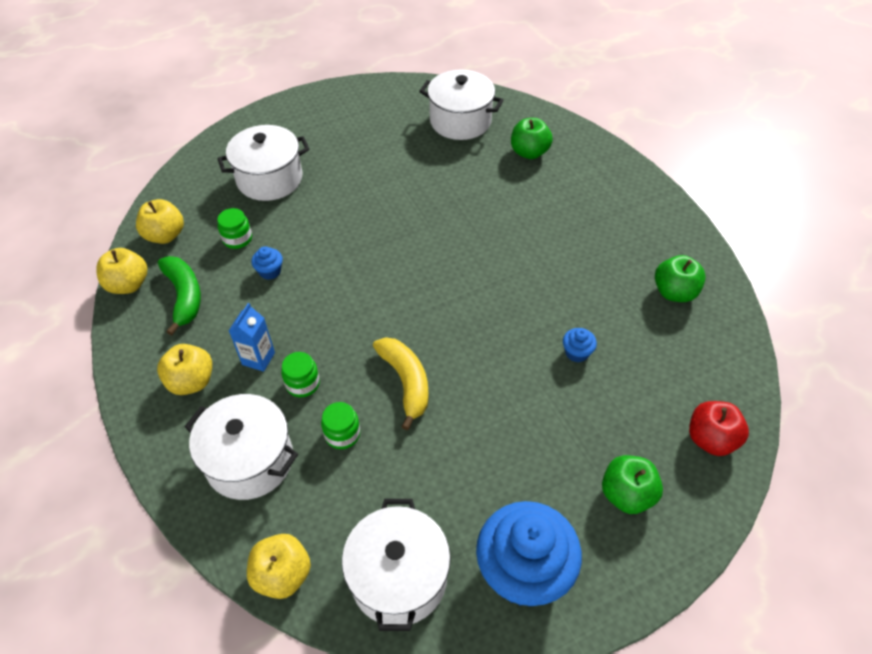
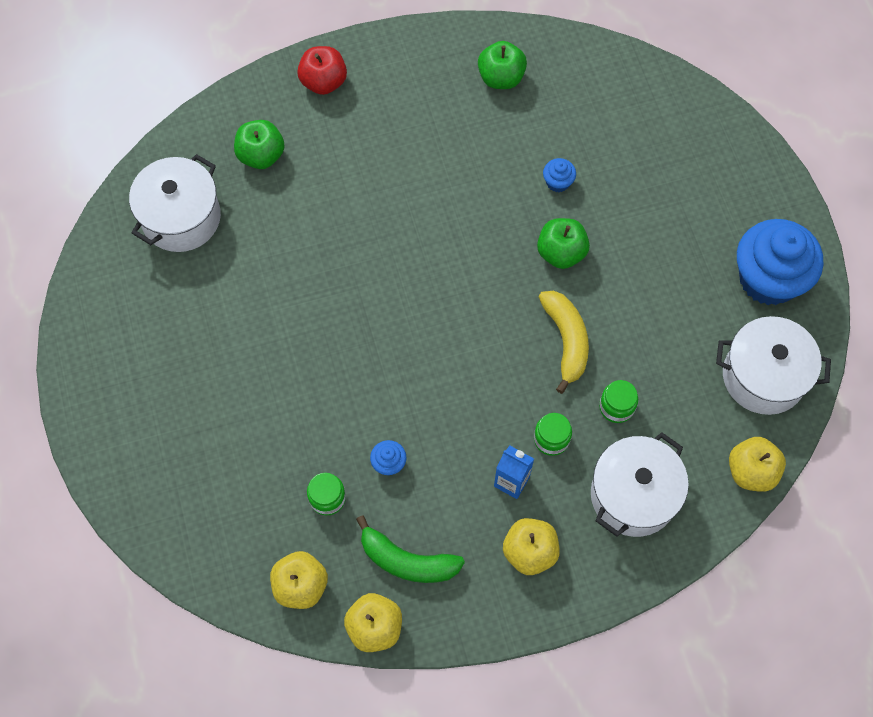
camera: 80 degrees left, 15 degrees up
green banana [158,256,201,335] -> green banana turned 150 degrees counterclockwise [356,515,465,583]
white pot [217,125,309,201] -> none
yellow banana [373,337,429,430] -> yellow banana turned 90 degrees clockwise [539,291,589,394]
green apple [602,455,663,514] -> green apple moved to [537,218,590,269]
red apple [689,401,749,456] -> red apple moved to [297,46,347,95]

